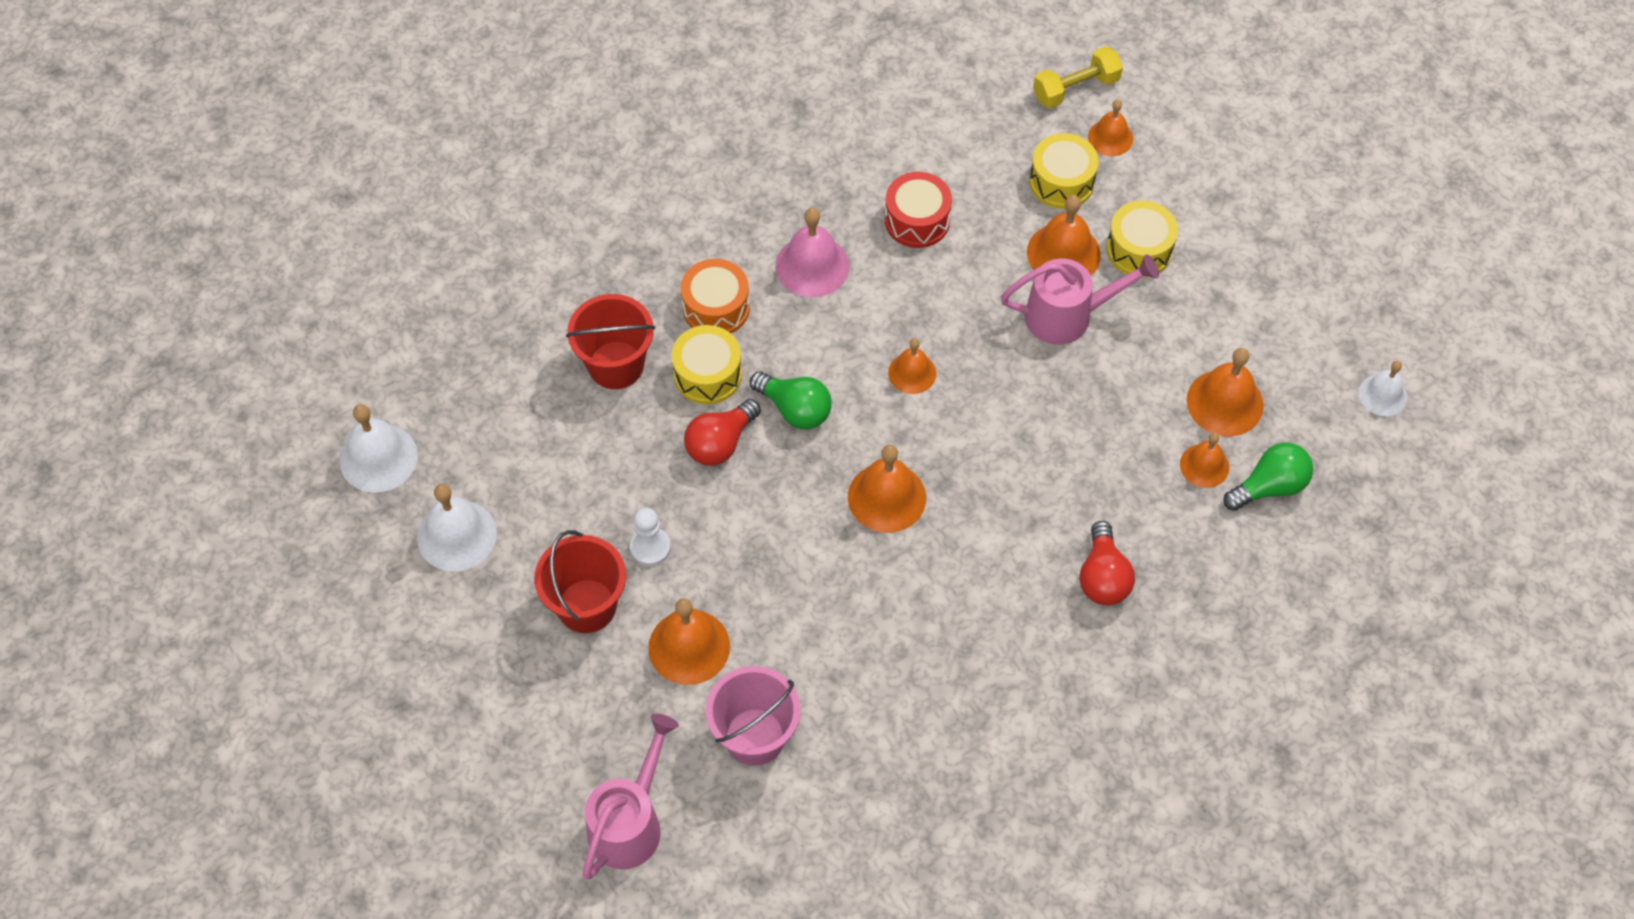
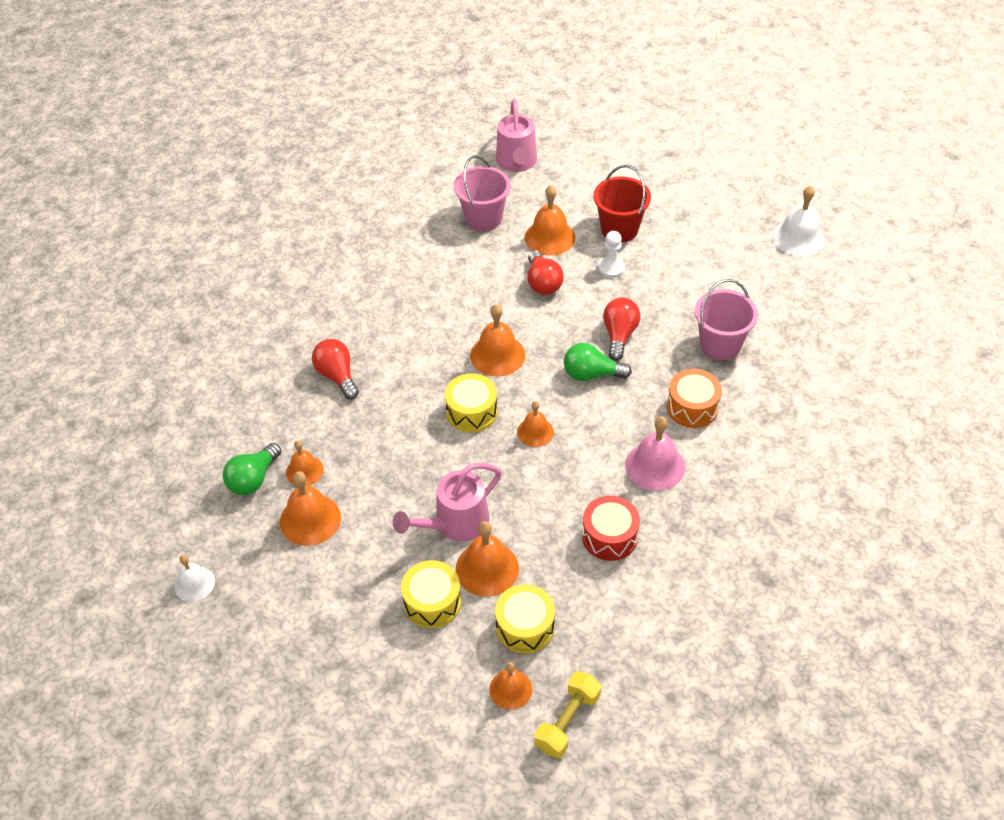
camera: 150 degrees right, 10 degrees down
white bell [417,484,497,572] -> none
red bucket [566,294,655,389] -> pink bucket [695,279,758,360]
yellow drum [672,325,742,404] -> yellow drum moved to [445,373,498,433]
none -> red light bulb [528,250,564,295]

